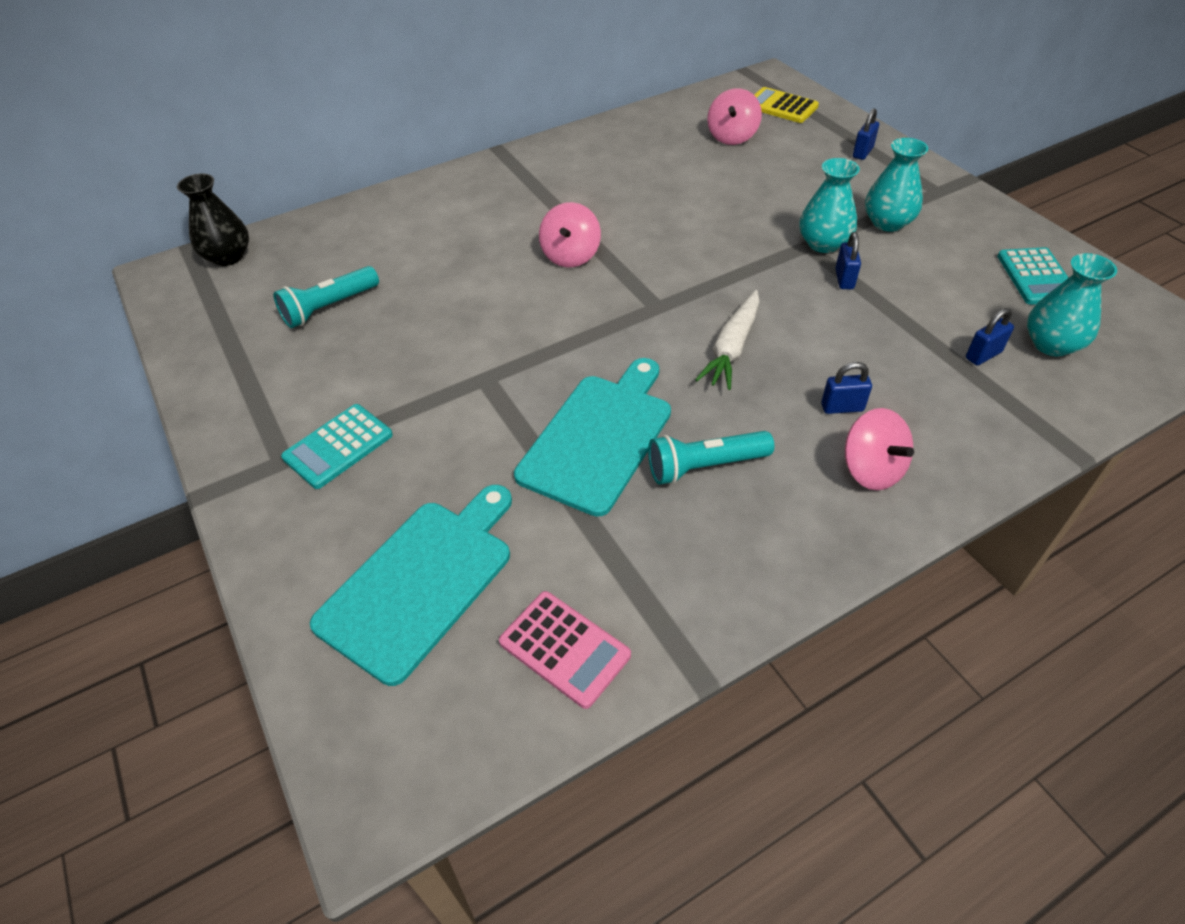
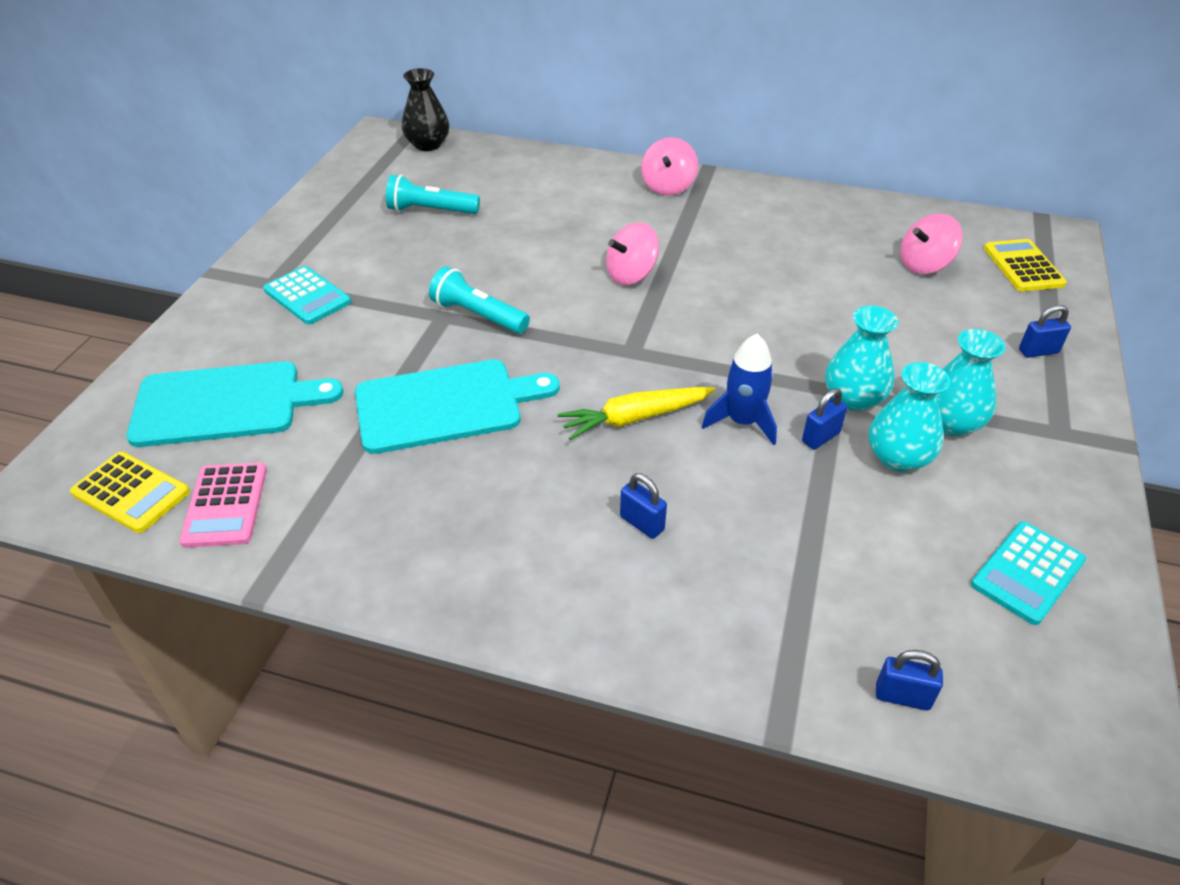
camera: 45 degrees right, 5 degrees down
turquoise calculator [281,404,393,489] -> turquoise calculator turned 135 degrees counterclockwise [263,266,351,325]
turquoise flashlight [648,431,774,485] -> turquoise flashlight moved to [429,266,530,334]
white carrot [695,290,759,390] -> yellow carrot [558,387,716,440]
pink spinning top [845,408,914,490] -> pink spinning top moved to [641,137,698,196]
blue padlock [966,308,1014,366] -> blue padlock moved to [876,650,943,710]
turquoise vase [1027,253,1117,357] -> turquoise vase moved to [869,362,950,472]
none -> yellow calculator [70,452,190,533]
none -> blue rocket [702,334,777,445]

